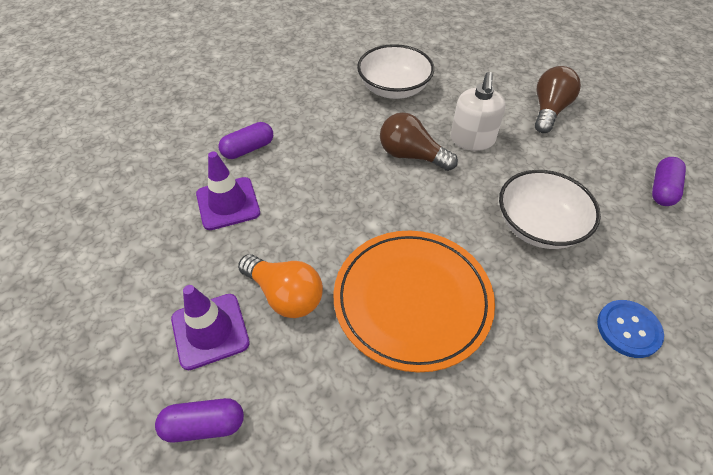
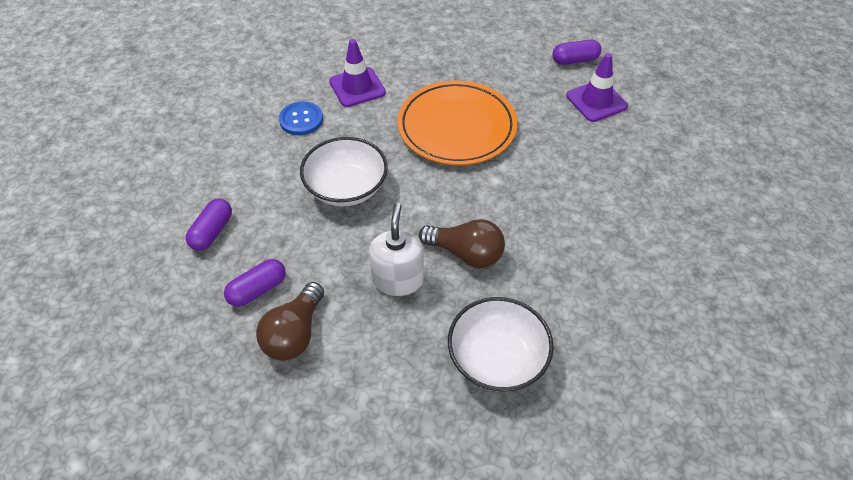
camera: 175 degrees right, 0 degrees up
purple traffic cone [196,151,260,230] -> purple traffic cone moved to [329,39,386,107]
purple capsule [219,122,273,159] -> purple capsule moved to [224,259,286,307]
orange light bulb [238,254,323,318] -> none

